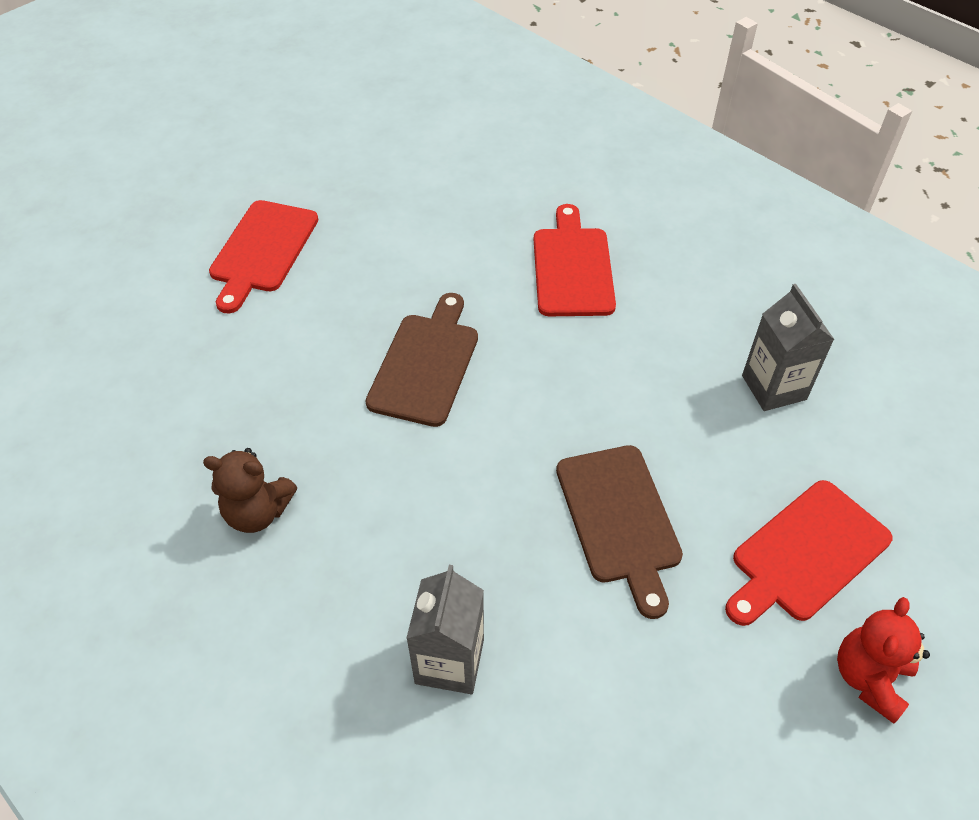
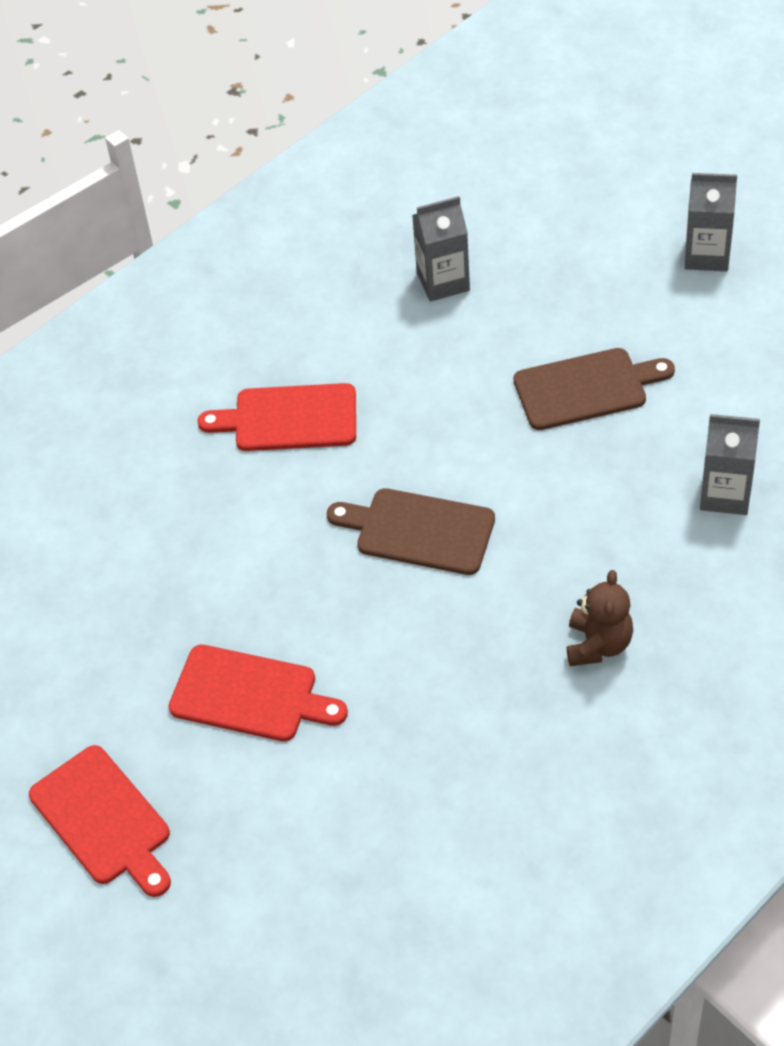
camera: 85 degrees left, 0 degrees up
red cutting board [725,480,893,626] -> red cutting board moved to [29,745,171,897]
red teddy bear [837,597,930,724] -> grey carton [685,173,737,271]

